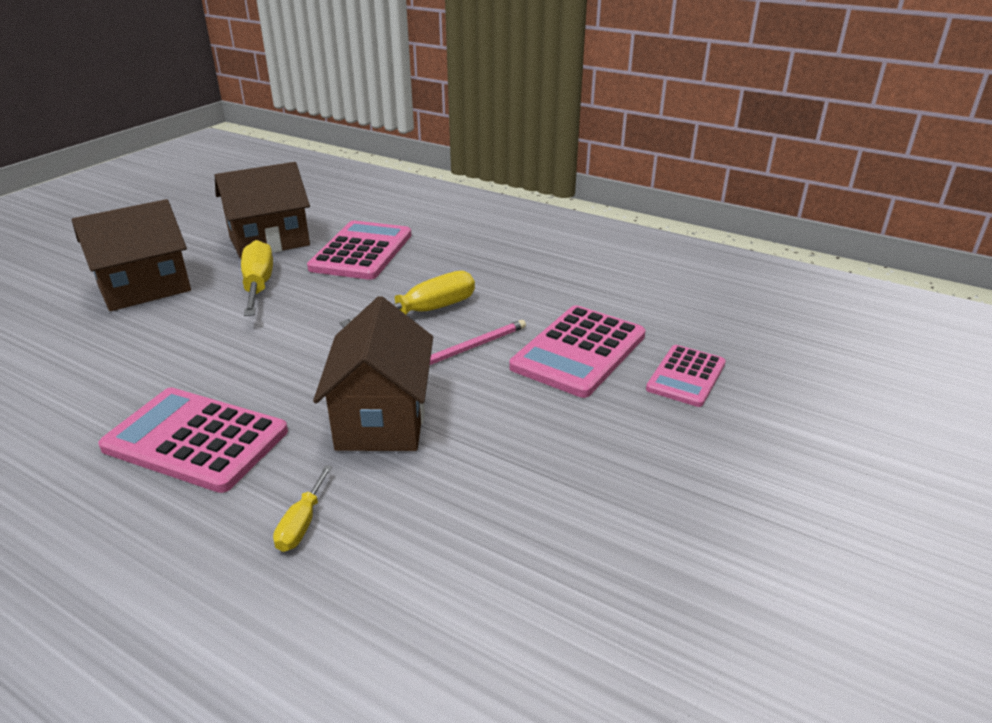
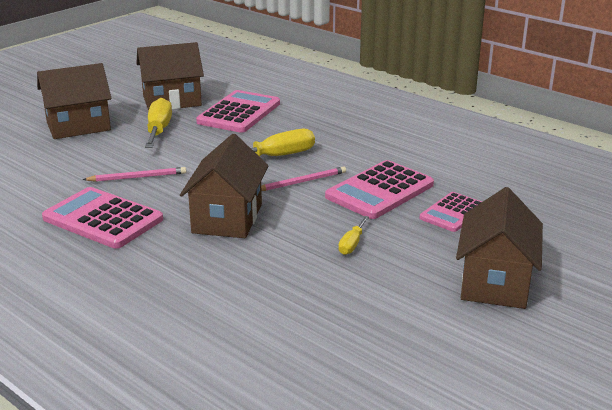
camera: 10 degrees right, 5 degrees down
yellow screwdriver [273,465,332,552] -> yellow screwdriver moved to [338,216,369,255]
none -> pink pencil [83,167,186,182]
none -> brown house [456,187,543,309]

